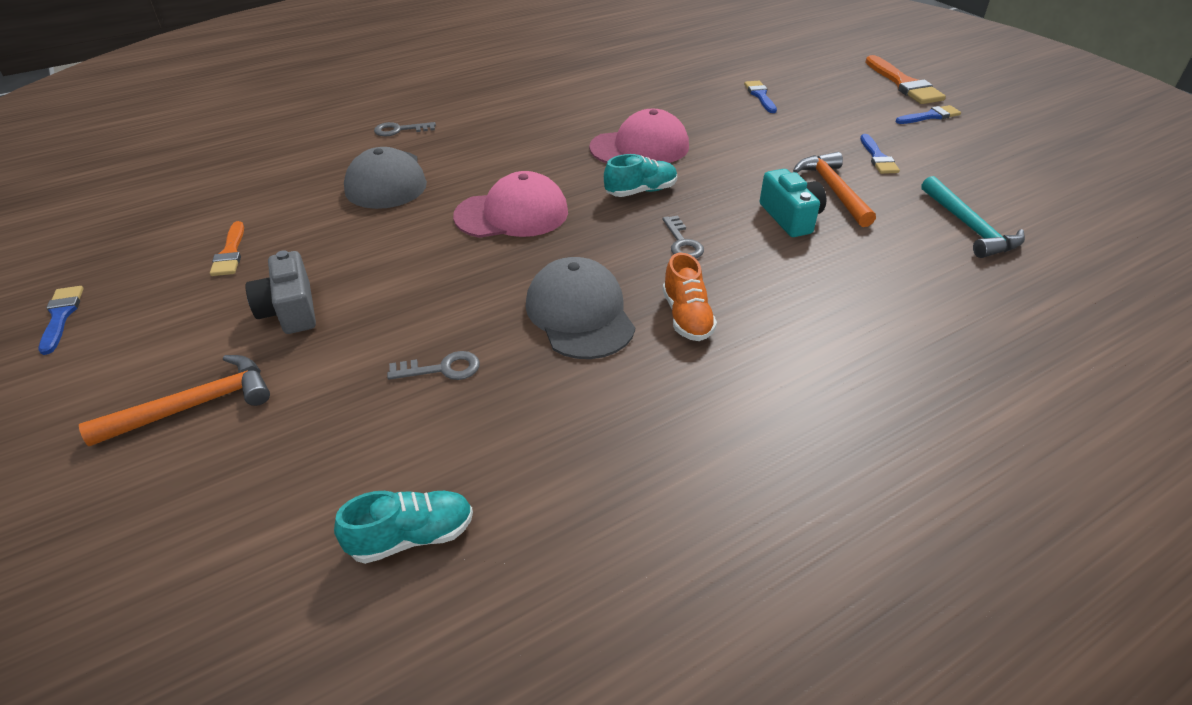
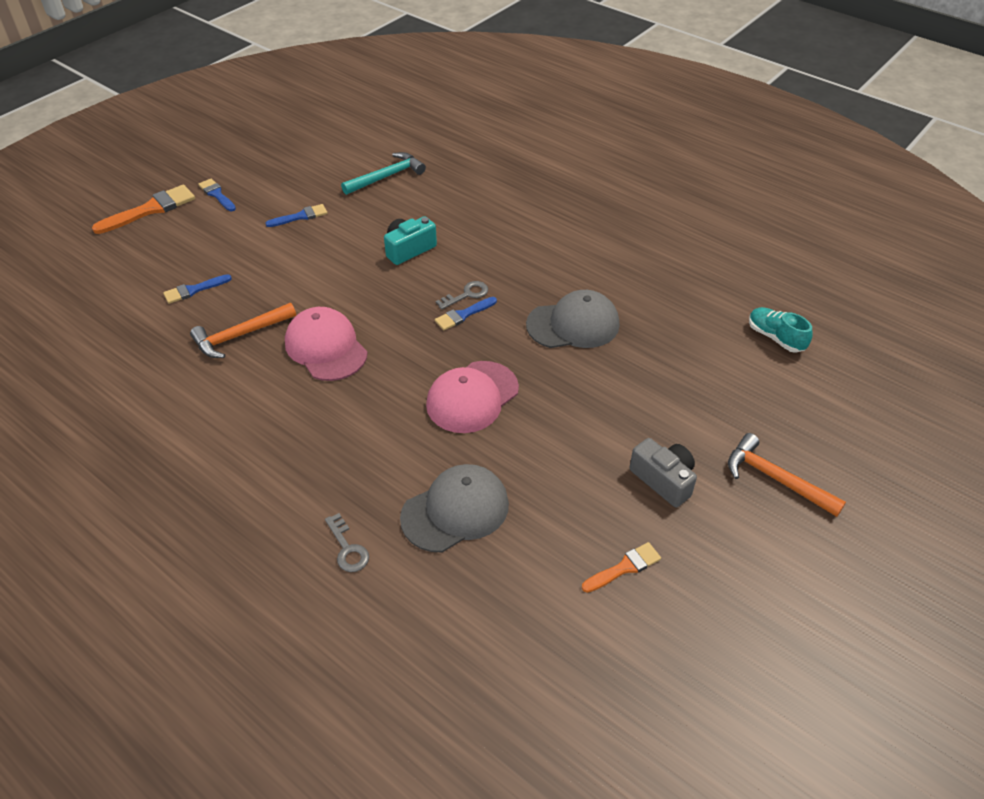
camera: 110 degrees left, 5 degrees up
blue brush [39,286,84,355] -> blue brush moved to [435,297,497,330]
grey camera [245,250,316,334] -> grey camera turned 90 degrees counterclockwise [629,438,697,507]
grey key [387,351,480,380] -> none
pink cap [453,171,568,238] -> pink cap turned 105 degrees counterclockwise [426,361,519,433]
grey cap [526,257,635,359] -> grey cap turned 150 degrees counterclockwise [526,290,619,348]
turquoise shoe [604,154,677,197] -> none
orange shoe [663,253,717,341] -> none
orange hammer [793,152,876,227] -> orange hammer moved to [190,303,296,358]

